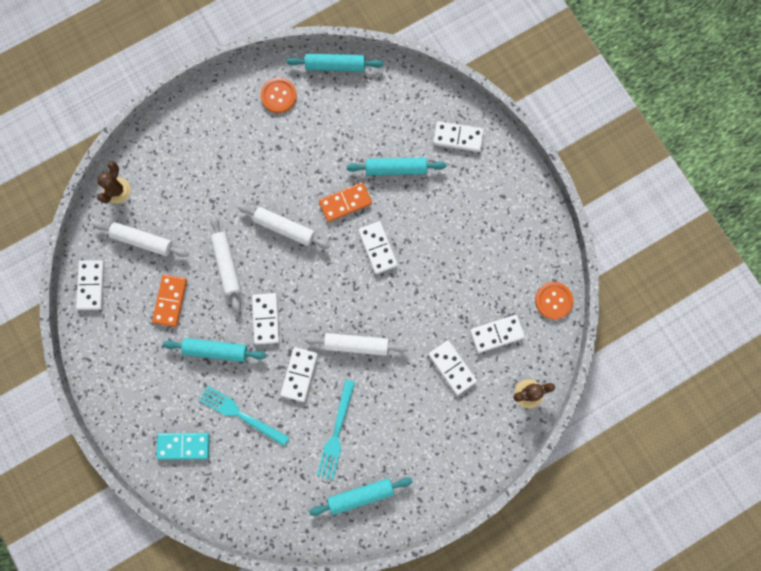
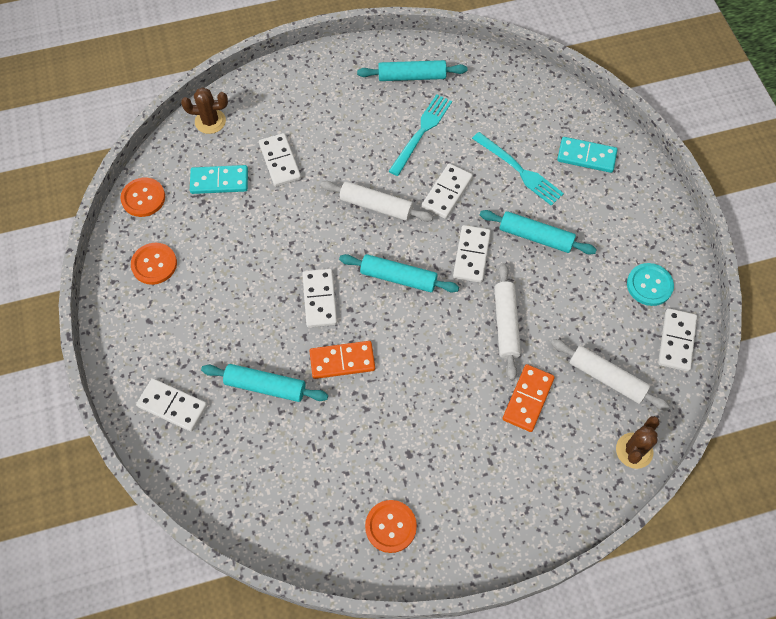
camera: 165 degrees left, 15 degrees down
orange domino [152,274,187,327] -> orange domino moved to [503,364,555,432]
white rolling pin [238,204,330,249] -> none
turquoise rolling pin [286,53,384,72] -> turquoise rolling pin moved to [339,254,459,293]
white domino [470,315,525,353] -> turquoise domino [190,165,248,194]
none -> orange button [131,243,177,285]
none -> turquoise button [627,263,674,306]

